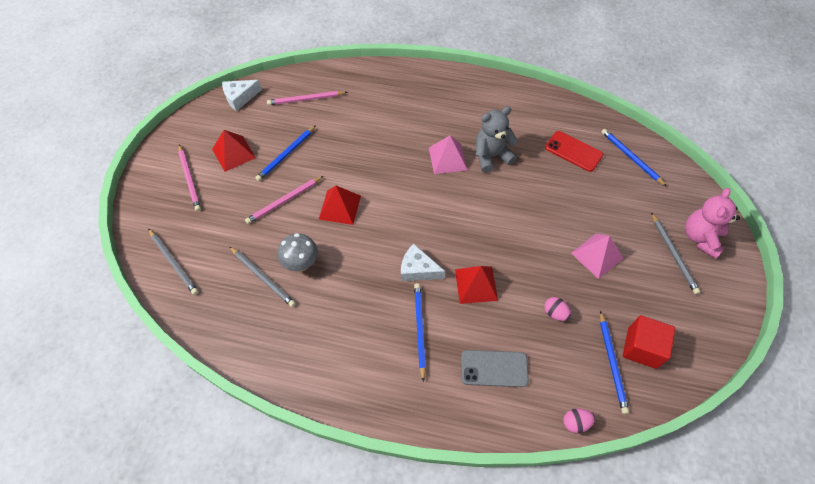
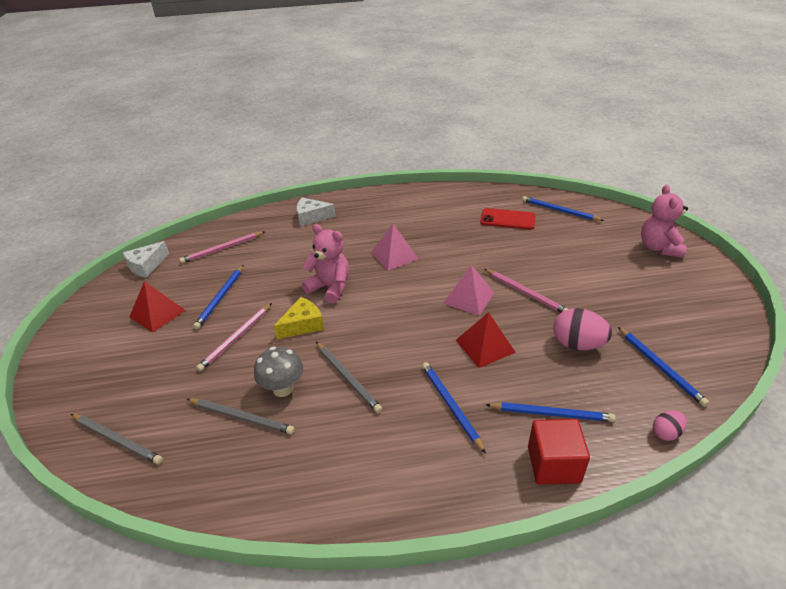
camera: 20 degrees left, 20 degrees down
pink pencil [178,145,201,211] -> pink pencil moved to [484,269,568,313]
red pyramid [318,186,361,225] -> yellow cheese [274,297,324,339]
white cheese [401,244,445,281] -> white cheese moved to [296,198,336,226]
grey phone [461,350,529,387] -> blue pencil [486,402,616,422]
grey teddy bear [476,107,518,173] -> none
pink egg [544,297,571,321] -> pink egg [553,308,612,350], size x1.78
pink pyramid [571,234,624,279] -> pink pyramid moved to [443,265,495,316]
red cube [623,315,675,369] -> red cube moved to [528,419,590,485]
grey pencil [651,212,701,294] -> grey pencil moved to [316,342,382,413]
none -> pink teddy bear [302,224,349,304]

